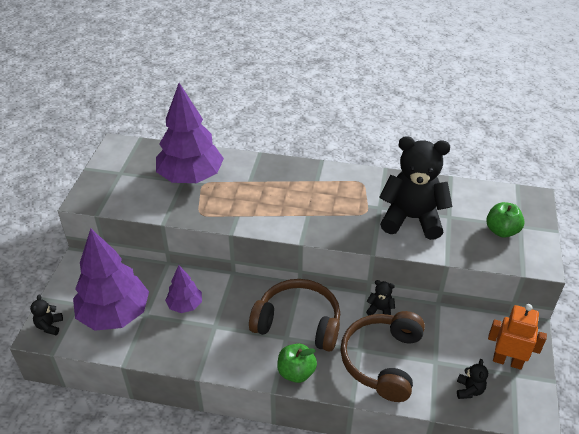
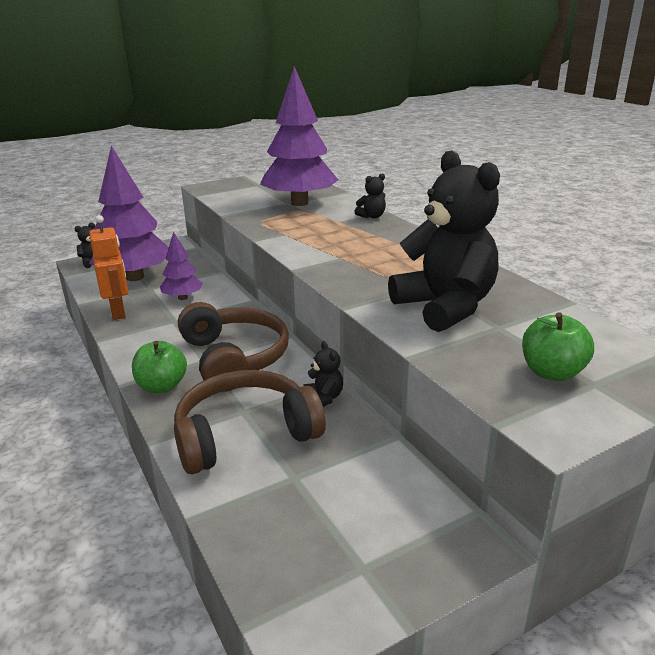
camera: 50 degrees right, 15 degrees down
black teddy bear [457,359,488,399] -> black teddy bear moved to [354,174,386,218]
orange robot [488,304,547,370] -> orange robot moved to [89,215,128,320]

